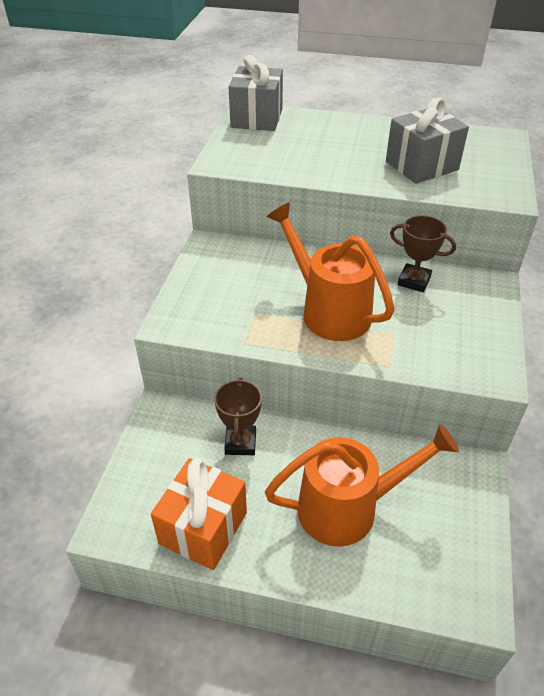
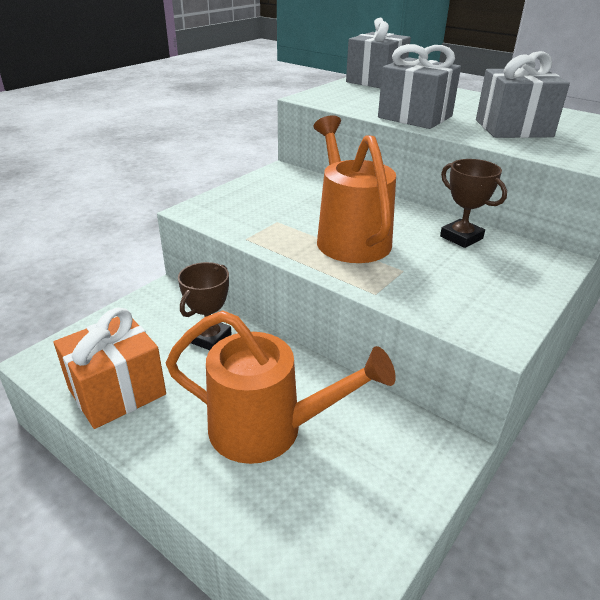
camera: 25 degrees right, 10 degrees down
none -> grey gift [378,44,461,129]

